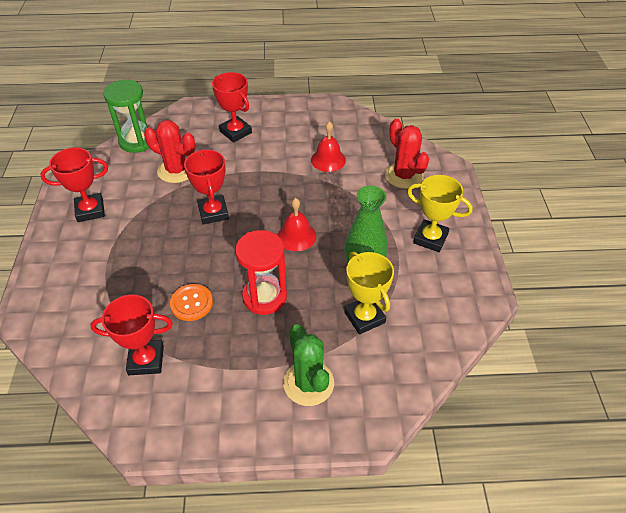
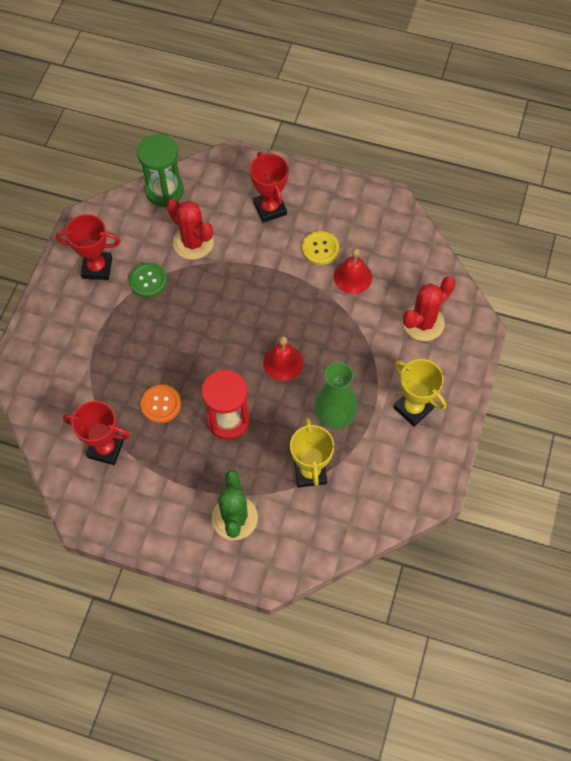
camera: 20 degrees right, 15 degrees up
red trophy [184,149,229,224] -> none
red cactus [385,119,429,189] -> red cactus turned 60 degrees clockwise [402,276,455,341]
none -> green button [129,263,167,297]
none -> yellow button [302,231,339,265]

